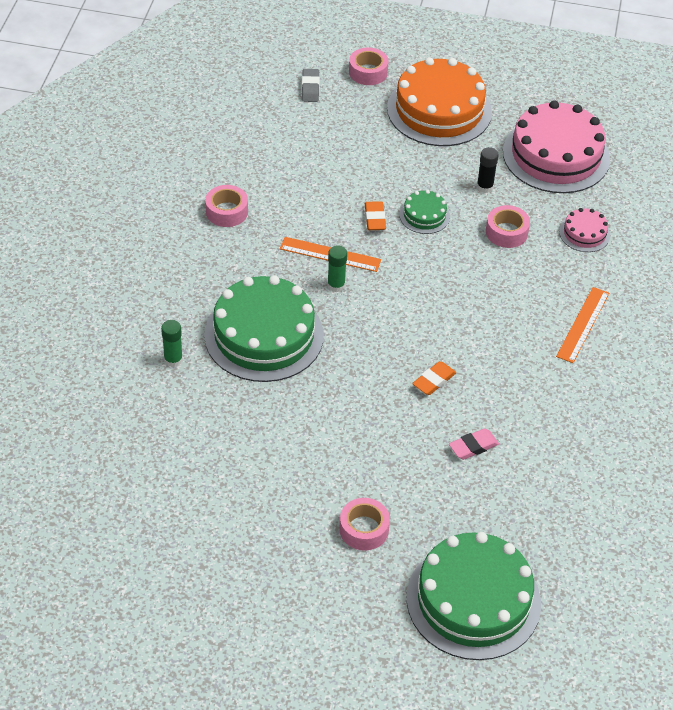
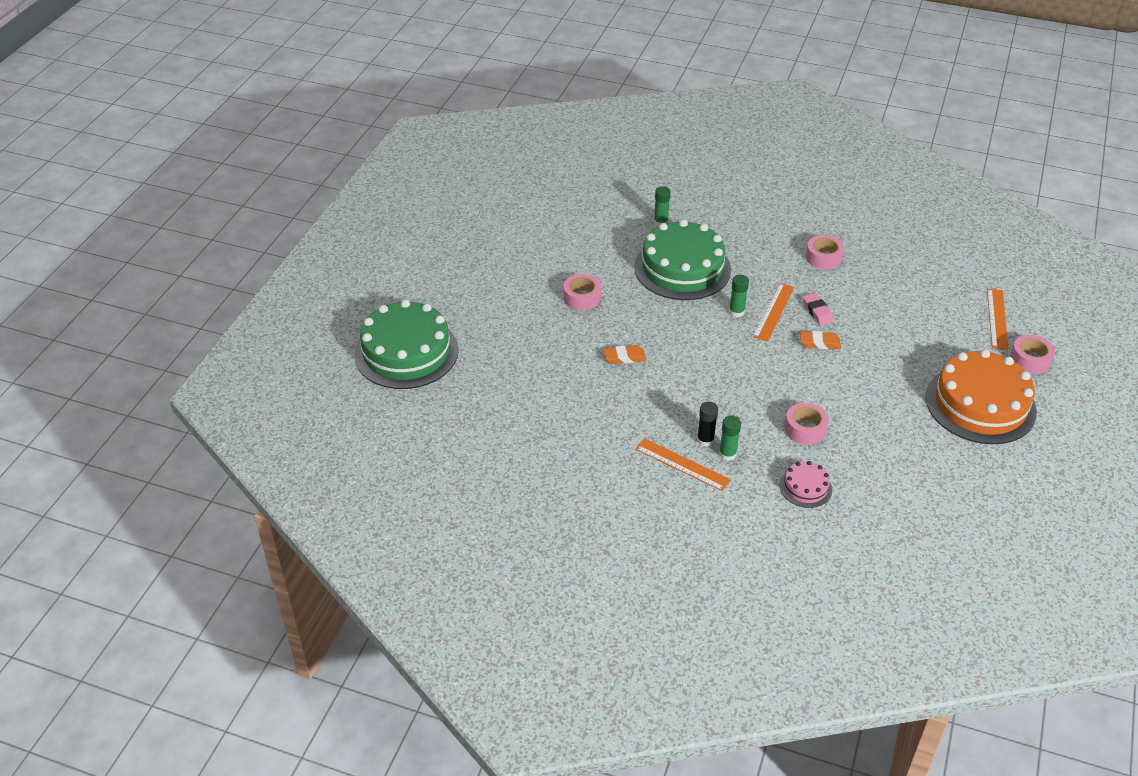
camera: 100 degrees right, 5 degrees down
grey eraser [302,69,320,102] -> orange ruler [987,289,1009,350]
pink tape [339,498,390,551] -> pink tape moved to [563,274,601,310]
green cake [399,190,450,234] -> none
orange eraser [412,361,456,395] -> orange eraser turned 60 degrees counterclockwise [603,345,646,364]
pink eraser [449,428,499,460] -> pink eraser moved to [803,293,834,326]
black glue stick [477,147,499,193] -> black glue stick moved to [697,402,718,447]
pink cake [503,100,610,193] -> none
none -> green glue stick [719,415,741,461]

